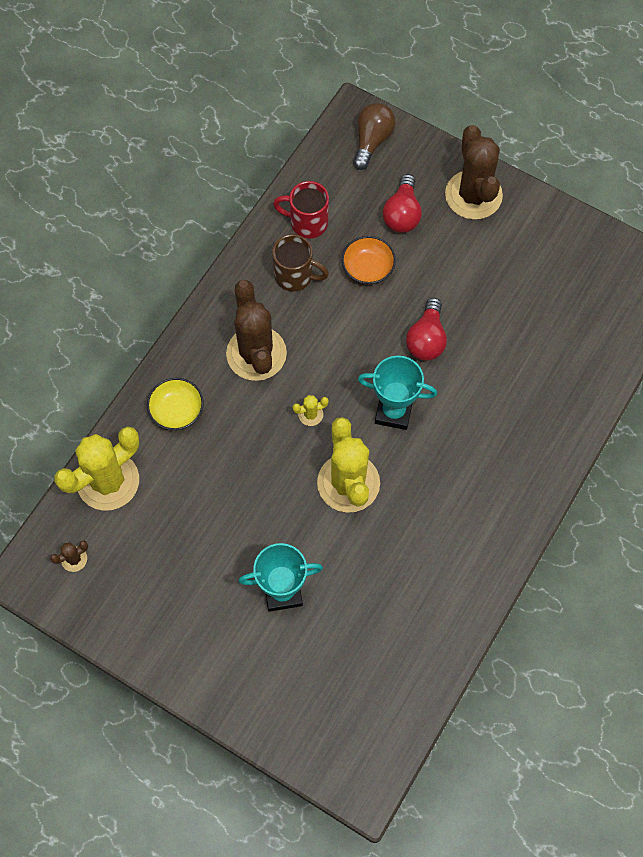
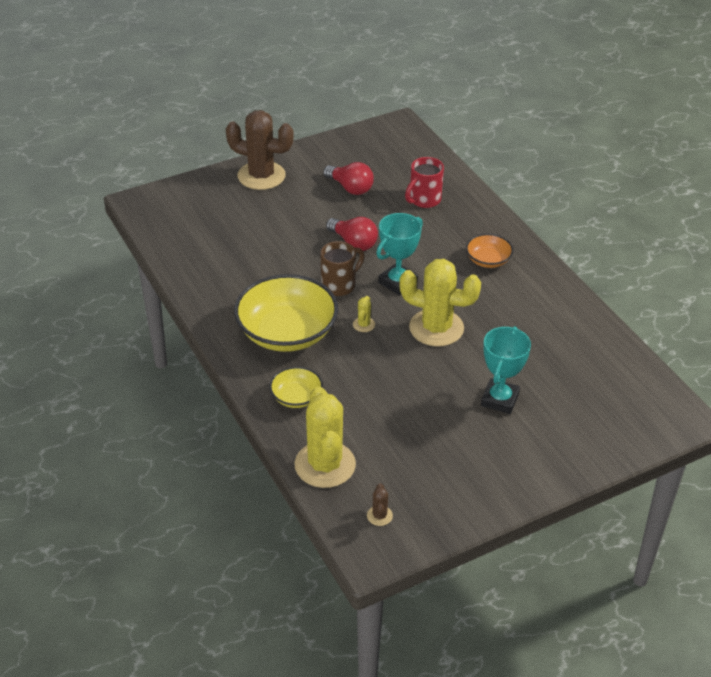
camera: 60 degrees left, 25 degrees down
brown cactus [226,280,287,381] -> yellow bowl [234,274,338,352]
brown mug [272,234,329,291] -> brown mug moved to [320,241,365,296]
red mug [273,181,329,239] -> red mug moved to [405,157,444,208]
orange bowl [342,236,396,284] -> orange bowl moved to [466,234,513,268]
brown light bulb [353,103,396,170] -> none
red light bulb [383,174,422,233] -> red light bulb moved to [323,162,374,195]

